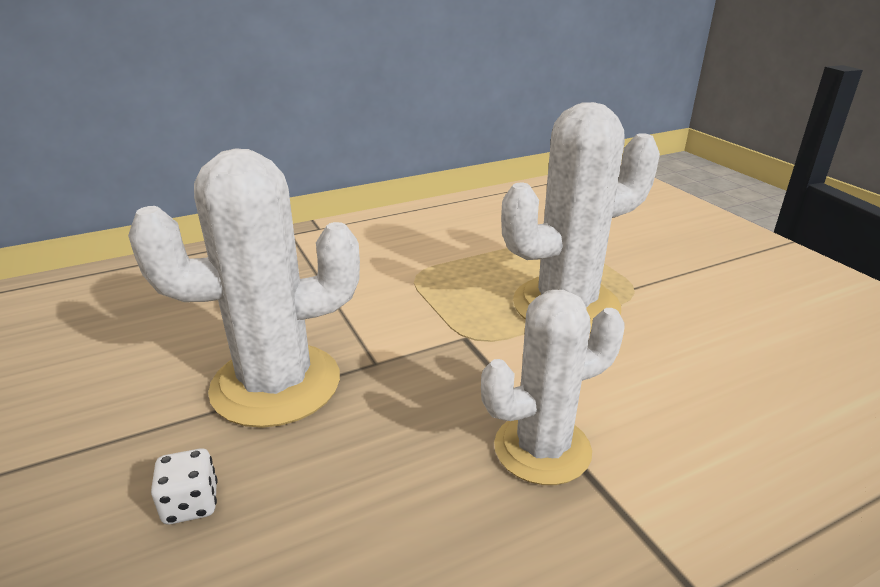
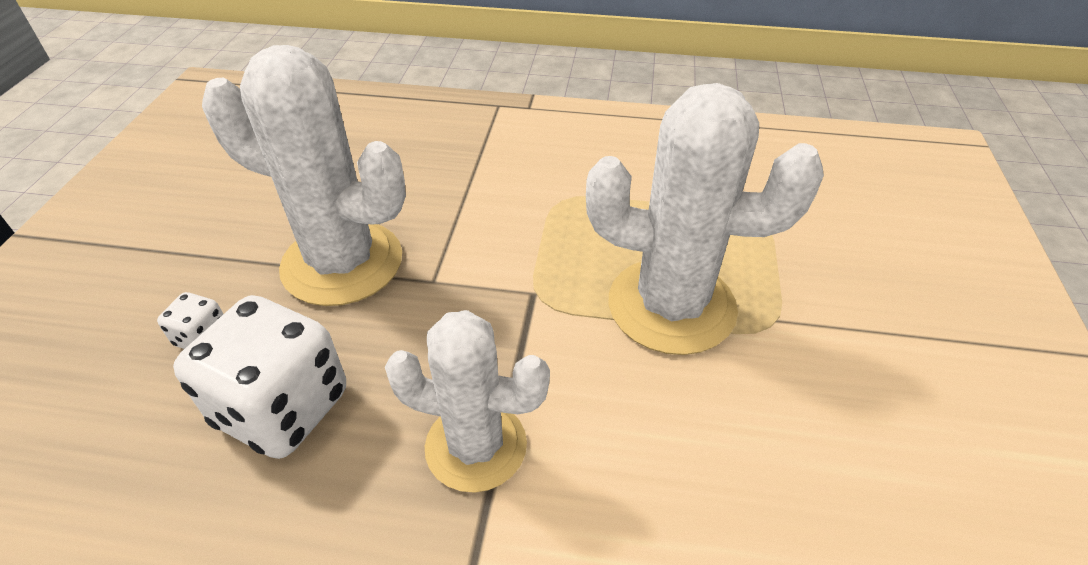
camera: 35 degrees right, 15 degrees up
none -> white dice [173,295,346,459]

